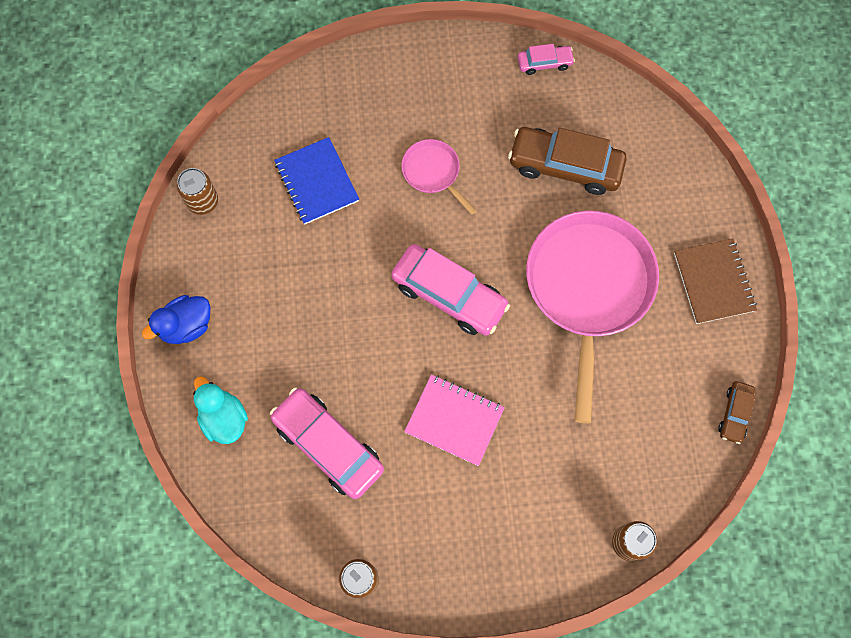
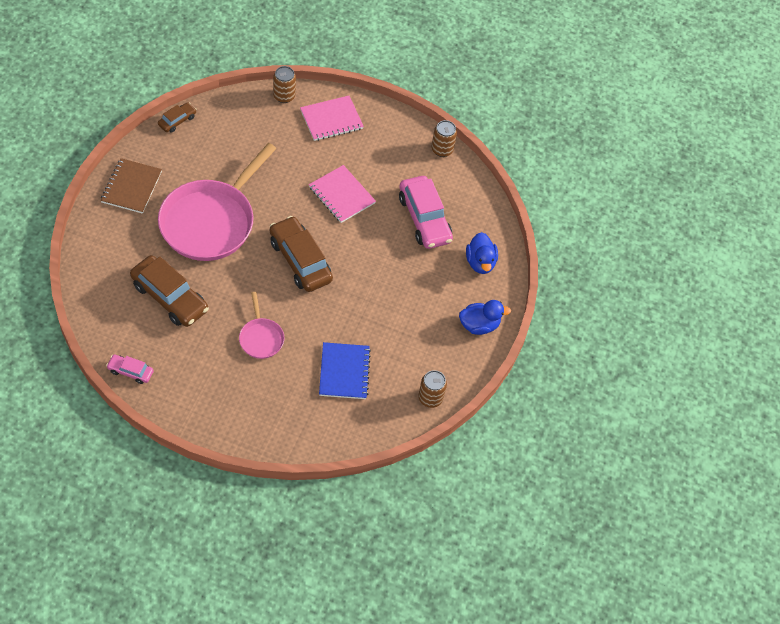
camera: 160 degrees left, 15 degrees down
turquoise duck [193,376,248,444] -> blue duck [466,232,498,274]
pink car [391,244,510,336] -> brown car [270,216,333,292]
none -> pink notebook [300,96,364,141]

